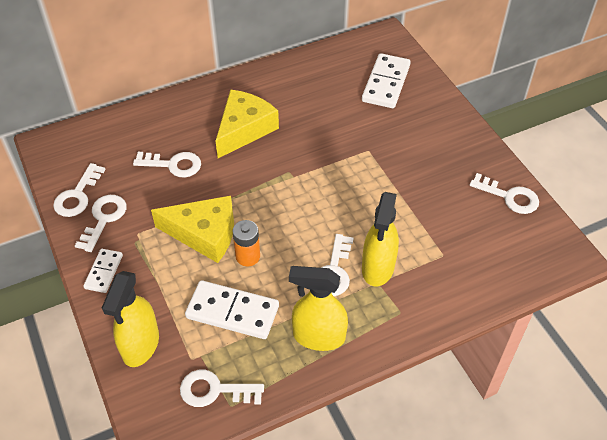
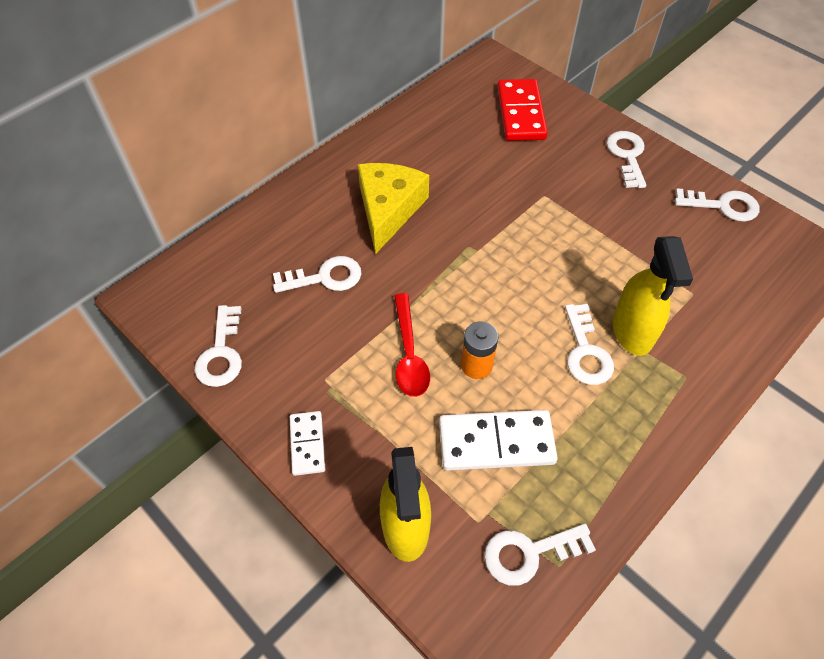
camera: 20 degrees left, 5 degrees up
white key [75,195,127,252] -> white key moved to [606,131,646,188]
yellow cheese [151,196,234,263] -> red spoon [394,293,430,397]
yellow spray bottle [289,266,348,351] -> none
white domino [362,53,411,108] -> red domino [497,79,548,141]

